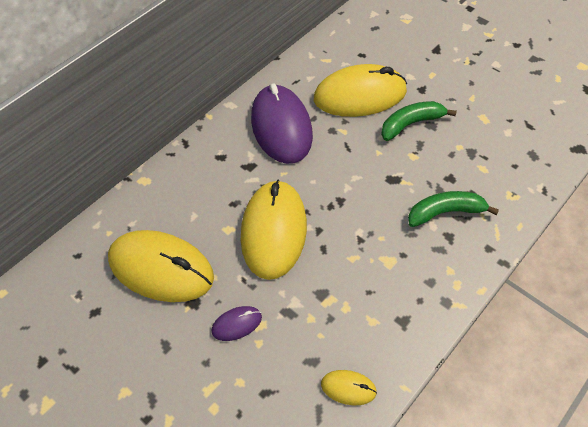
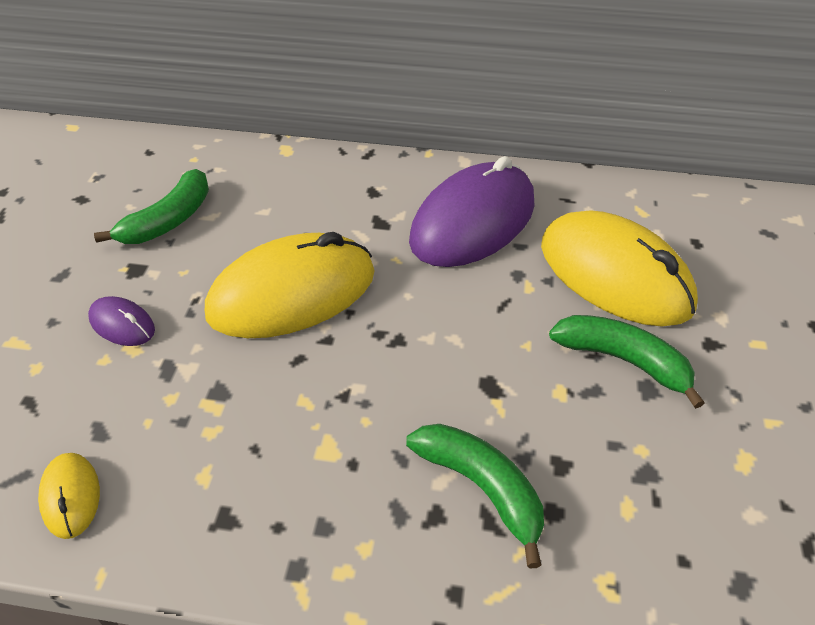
camera: 55 degrees right, 10 degrees down
yellow mouse [108,230,214,302] -> green banana [94,169,209,244]

